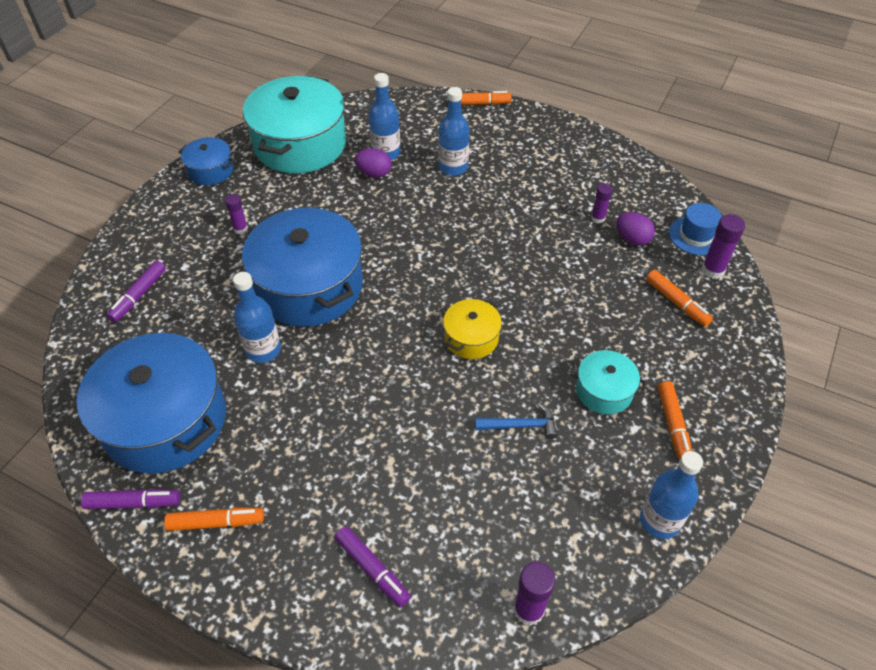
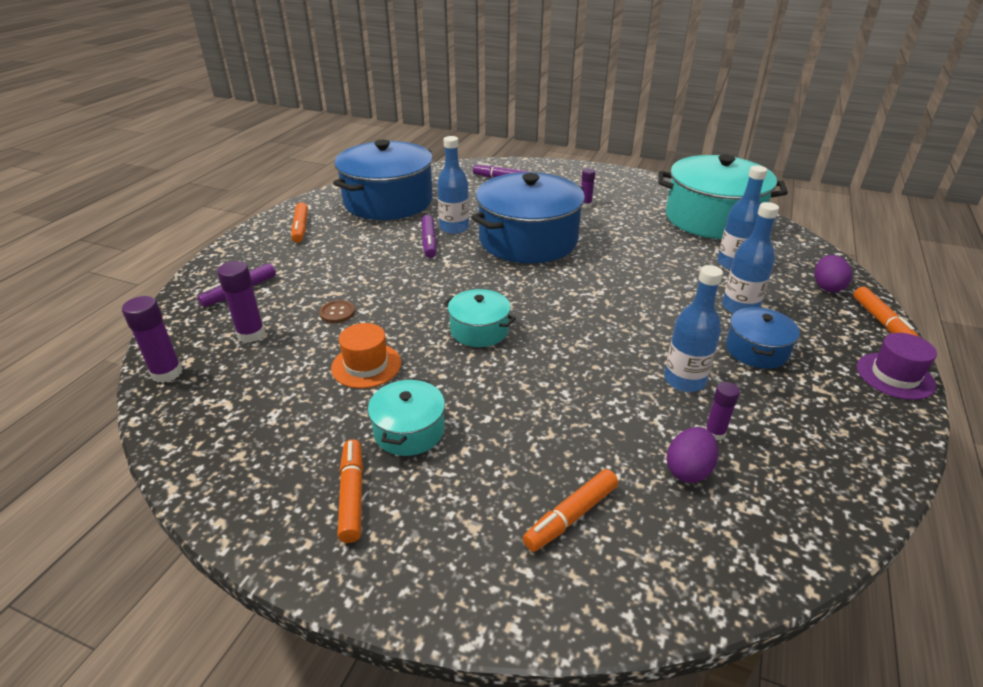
camera: 85 degrees right, 15 degrees down
purple marker [81,489,180,509] -> purple marker moved to [421,215,437,258]
blue pot [179,137,235,185] -> blue pot moved to [726,307,800,369]
purple egg [354,148,392,178] -> purple egg moved to [815,255,852,292]
yellow pot [443,299,502,359] -> turquoise pot [444,289,516,347]
blue hammer [475,403,557,439] -> orange hat [331,323,401,388]
blue bottle [640,451,703,539] -> blue bottle moved to [664,265,723,392]
orange marker [658,381,692,461] -> orange marker turned 90 degrees clockwise [338,439,363,543]
blue hat [669,203,722,255] -> none
purple glue stick [701,214,745,279] -> purple glue stick moved to [217,261,265,343]
none -> brown button [319,300,355,323]
none -> purple hat [857,333,937,400]

